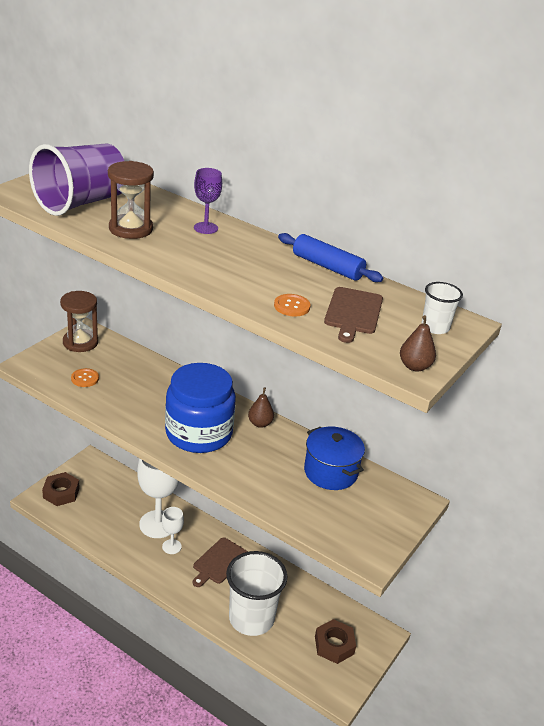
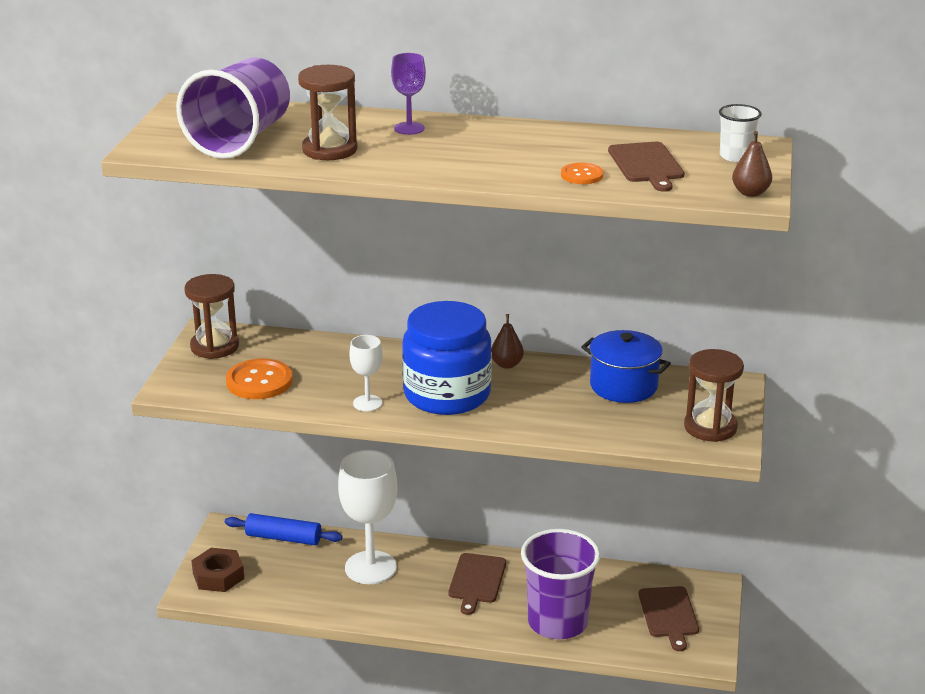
camera: 20 degrees left, 5 degrees down
orange button [71,368,99,387] -> orange button [226,358,293,399], size x1.77
white goblet [162,507,184,554] -> white goblet moved to [350,335,383,411]
white cup [226,551,288,636] -> purple cup [521,529,600,639]
blue rolling pin [278,233,383,282] -> blue rolling pin moved to [225,513,342,545]
brown nut [315,619,356,664] -> brown cutting board [639,586,699,651]
none -> brown hourglass [684,349,744,442]

